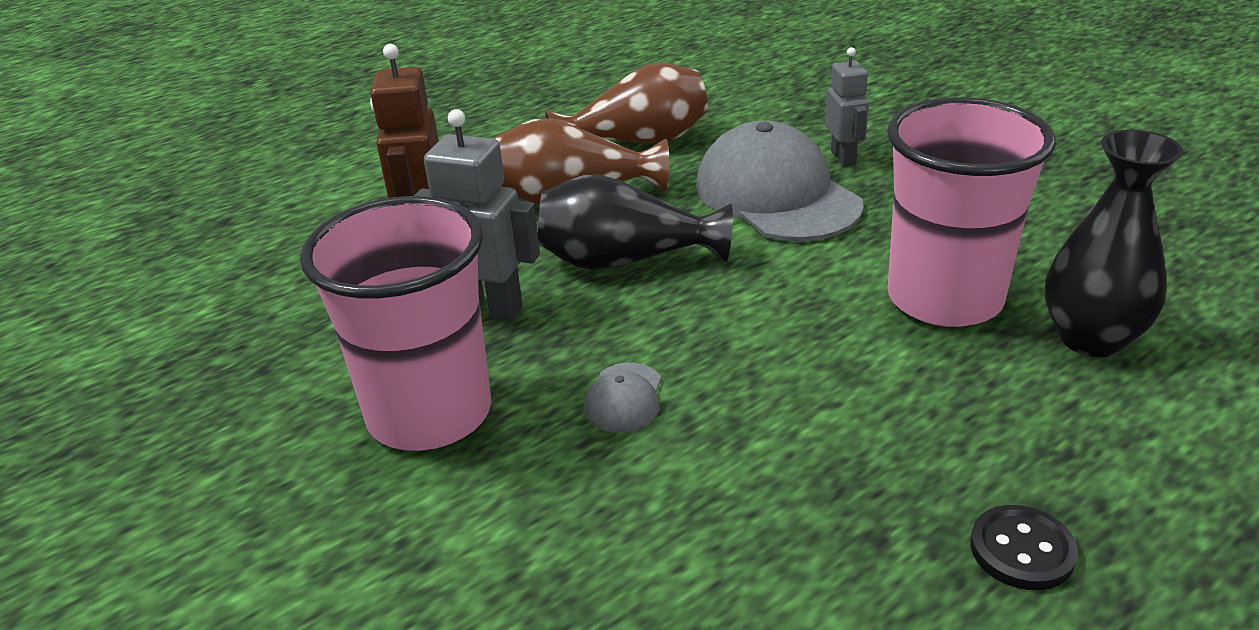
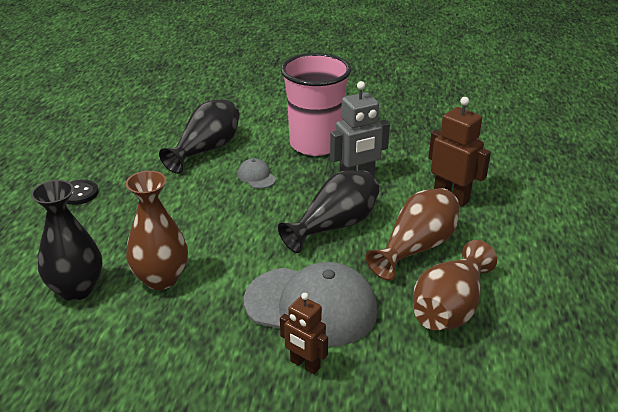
camera: 135 degrees right, 0 degrees up
grey robot [825,47,869,167] -> brown robot [280,293,328,374]
pink cup [887,97,1056,327] -> brown vase [125,171,188,290]
none -> black vase [159,100,240,174]

